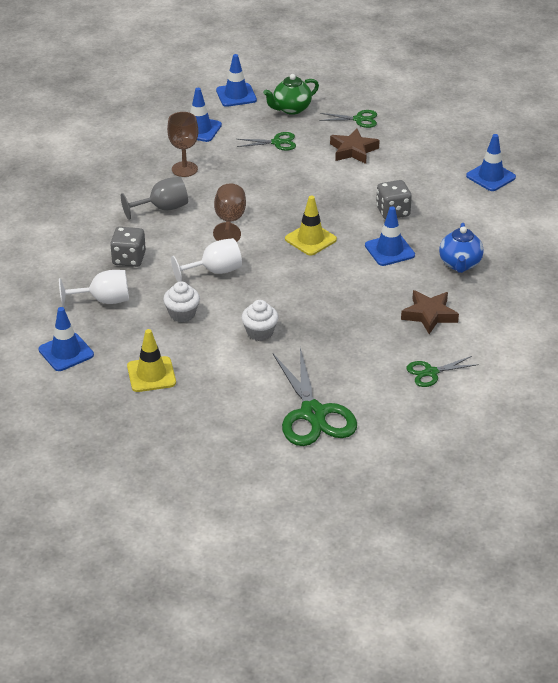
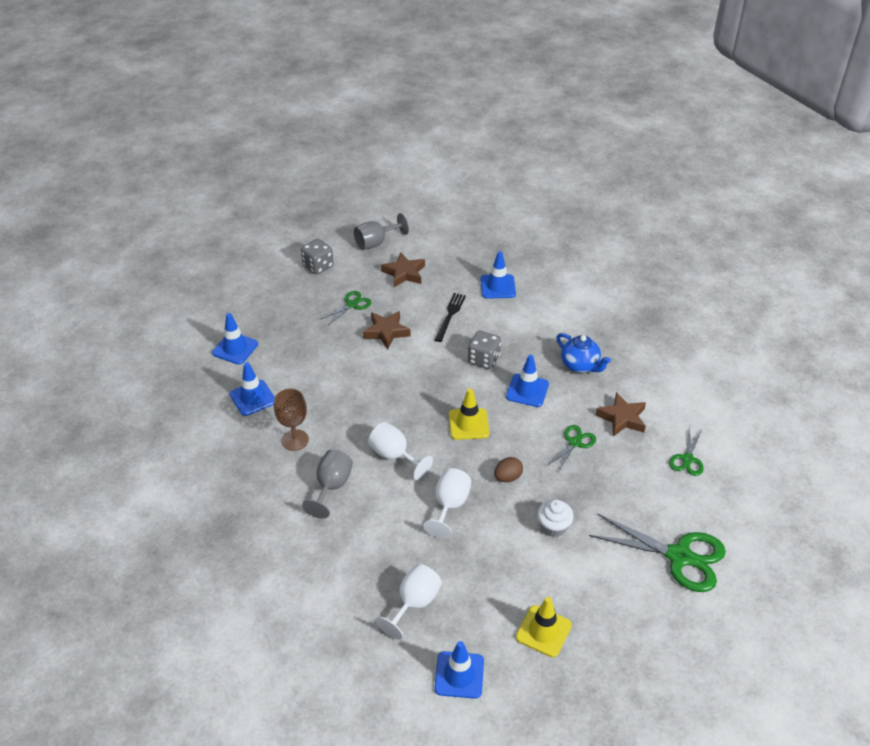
camera: 50 degrees left, 5 degrees up
grey dice [110,227,146,267] -> grey dice moved to [301,239,334,275]
white cupcake [163,281,200,322] -> none
brown goblet [213,183,246,242] -> white goblet [368,422,433,480]
green scissors [237,132,296,151] -> green scissors moved to [548,425,596,472]
green teapot [263,74,319,115] -> none
none -> grey goblet [354,213,409,250]
none -> brown star [381,252,425,287]
none -> black fork [434,293,466,342]
none -> brown egg [494,457,523,482]

